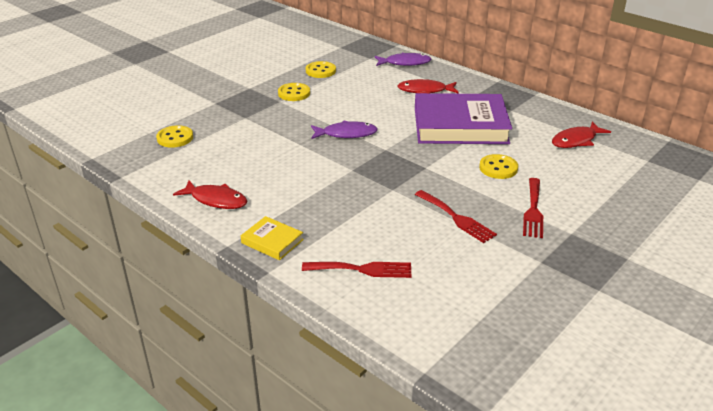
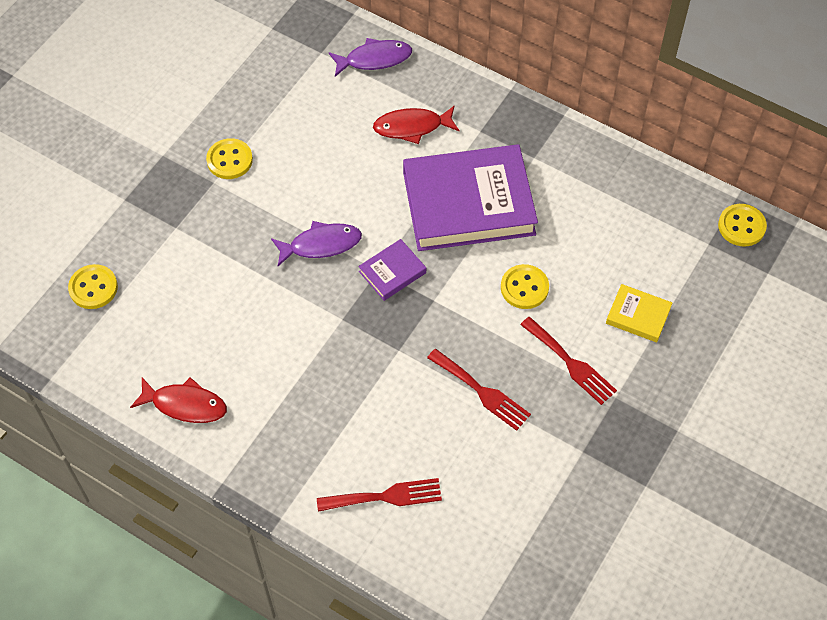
camera: 10 degrees left, 25 degrees up
yellow book [241,216,304,260] -> yellow book moved to [606,284,672,342]
yellow button [306,61,336,78] -> yellow button moved to [718,204,767,247]
red fork [523,178,543,238] -> red fork turned 45 degrees counterclockwise [520,317,617,405]
red fish [552,121,611,148] -> none
none -> purple book [358,239,426,301]

